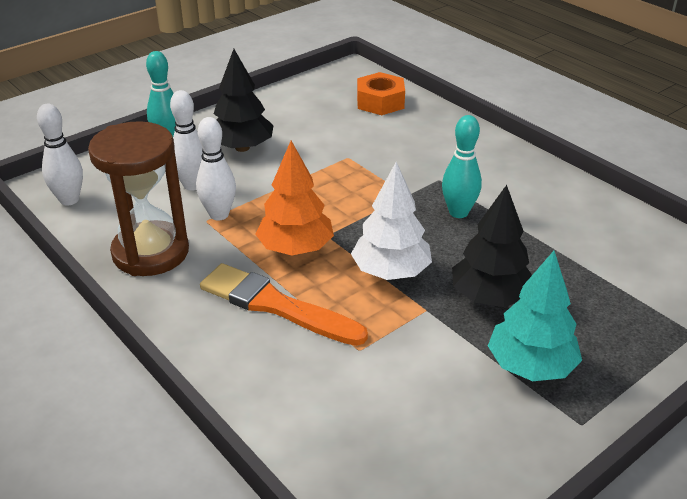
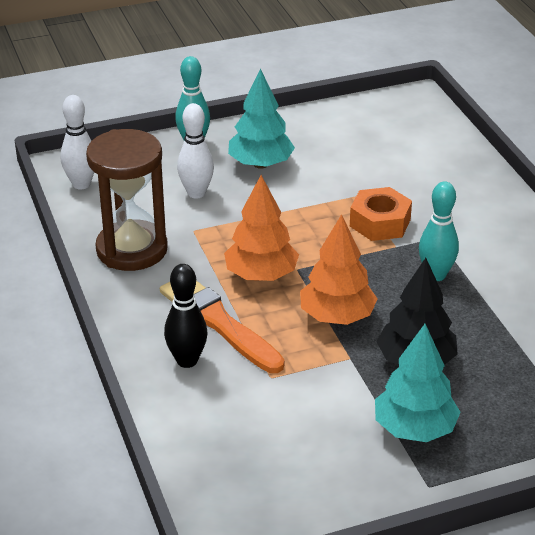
camera: 20 degrees right, 0 degrees up
white bowling pin [196,117,236,220] -> none
black tree [214,49,273,152] -> turquoise tree [228,69,295,169]
white tree [351,162,432,280] -> orange tree [300,214,377,325]
orange nut [357,72,405,115] -> orange nut moved to [350,187,412,241]
none -> black bowling pin [164,264,207,368]

